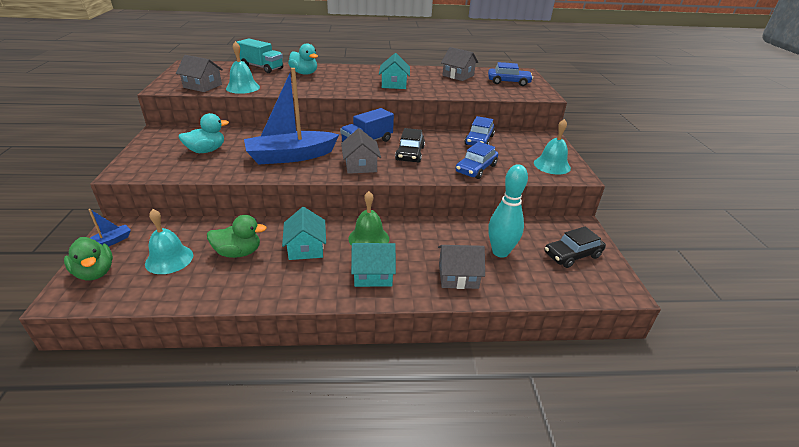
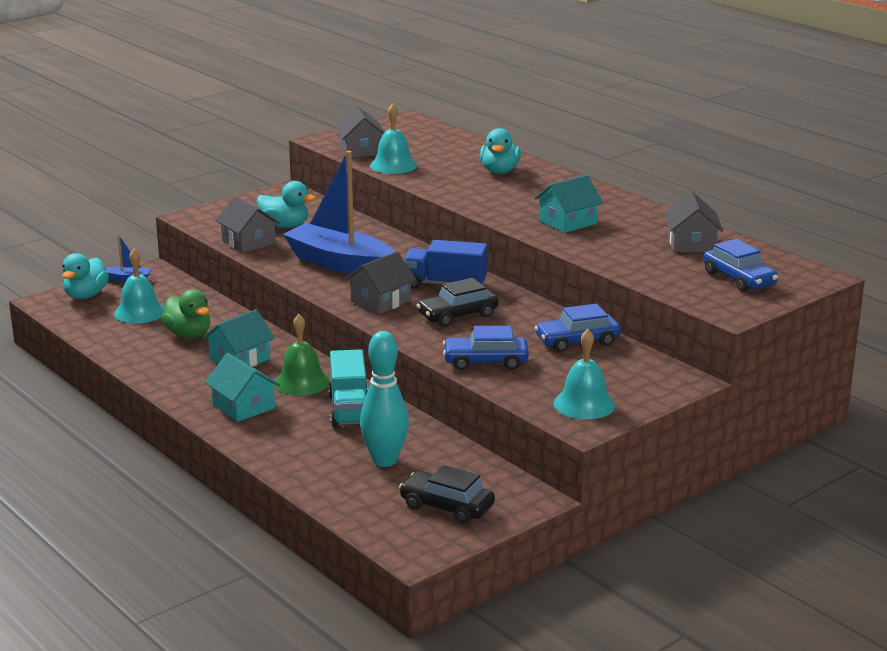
camera: 55 degrees right, 10 degrees down
green duck [64,237,113,280] -> turquoise duck [62,253,109,299]
turquoise truck [237,38,283,73] -> turquoise truck moved to [328,349,368,427]
grey house [438,245,485,289] -> grey house moved to [215,196,280,253]

